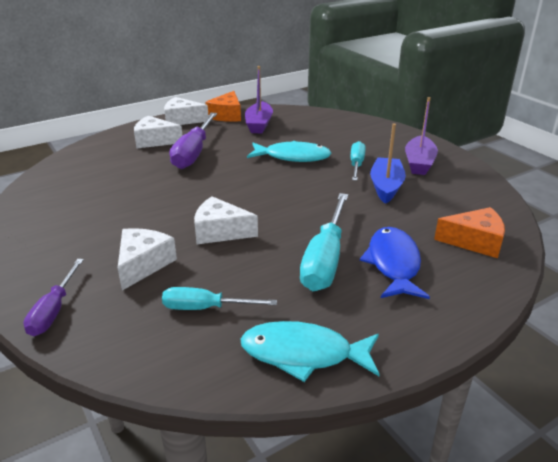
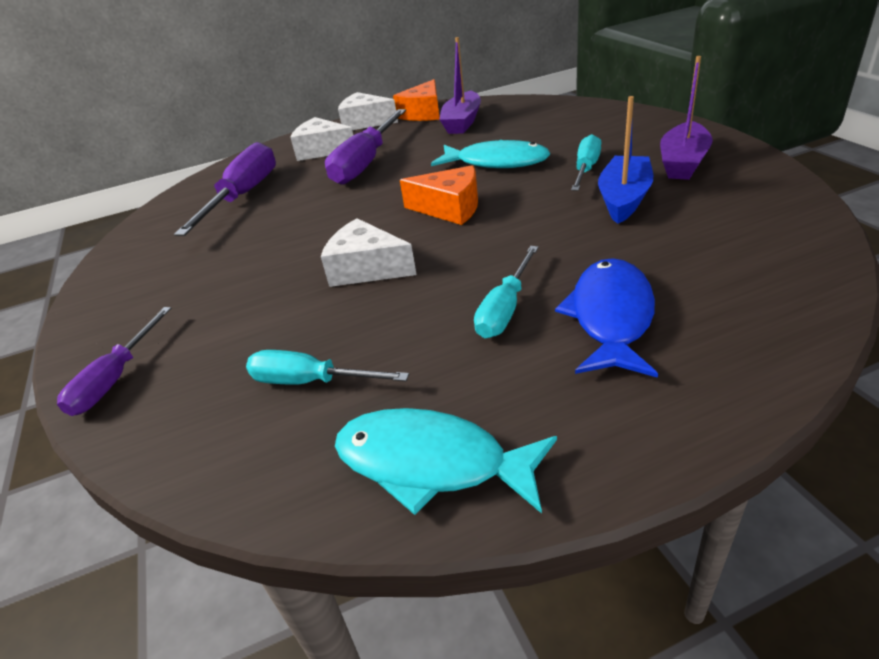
camera: 15 degrees right, 5 degrees up
white cheese [118,228,177,291] -> none
turquoise screwdriver [300,193,348,291] -> turquoise screwdriver [474,246,539,338], size x0.60
orange cheese [434,207,505,258] -> orange cheese moved to [400,165,478,225]
none -> purple screwdriver [174,142,276,236]

